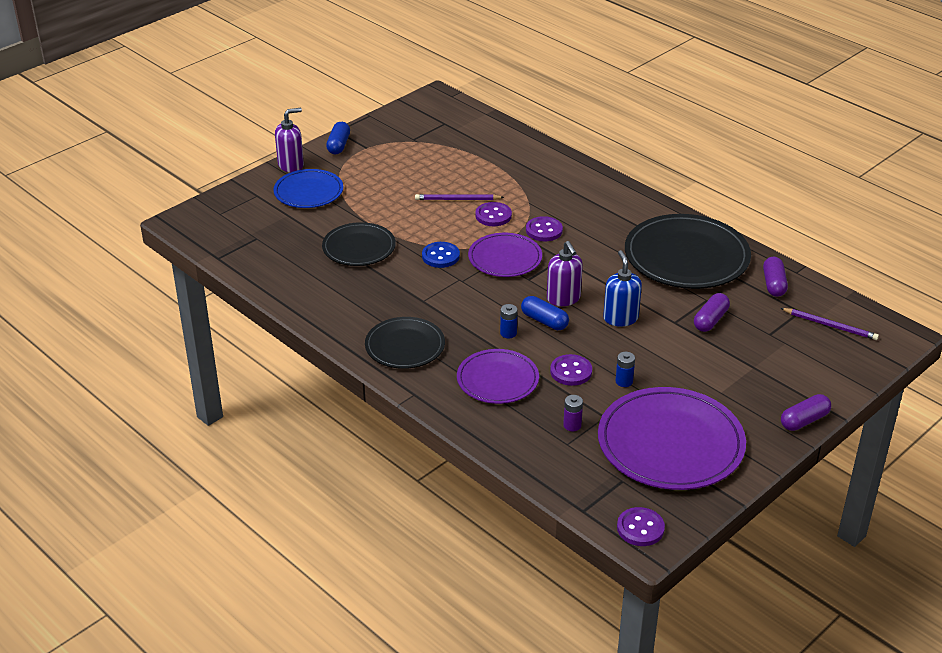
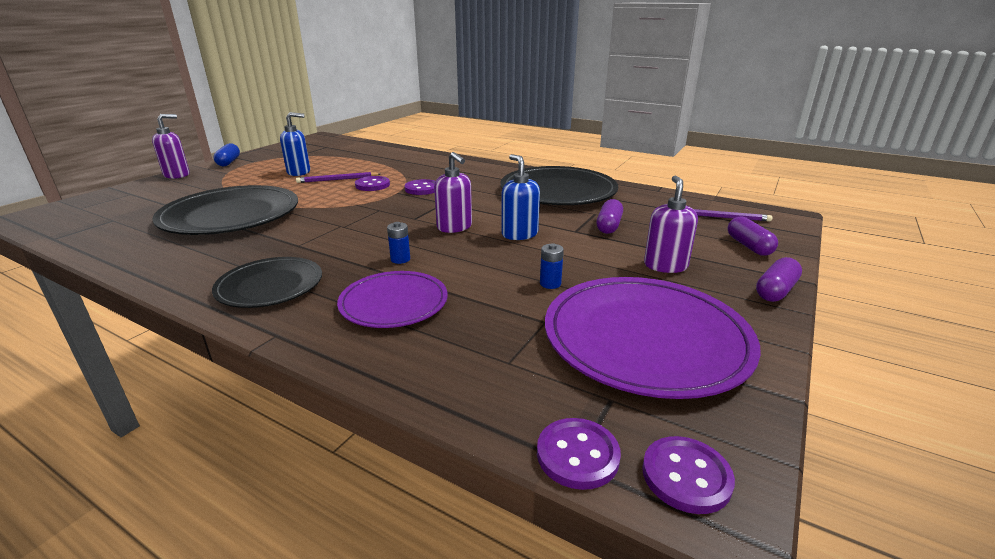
camera: 15 degrees left, 10 degrees down
blue plate [273,169,343,208] -> none
black plate [322,222,396,266] -> black plate [152,185,298,235], size x1.69
blue button [422,242,460,268] -> none
purple plate [468,233,542,277] -> none
blue capsule [521,296,569,330] -> none
purple button [550,354,592,386] -> purple button moved to [537,418,621,490]
purple battery [563,395,583,431] -> none
purple capsule [763,257,788,297] -> purple capsule moved to [728,216,778,256]
none -> blue soap dispenser [280,112,310,176]
none -> purple soap dispenser [644,176,698,273]

